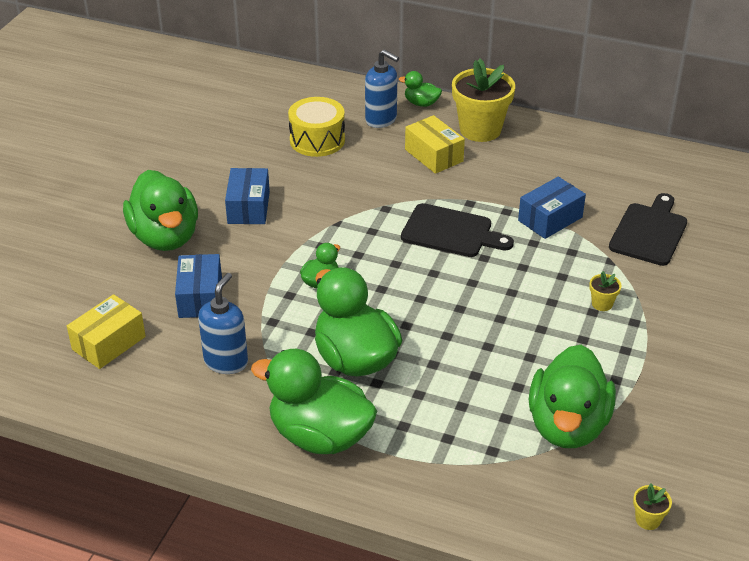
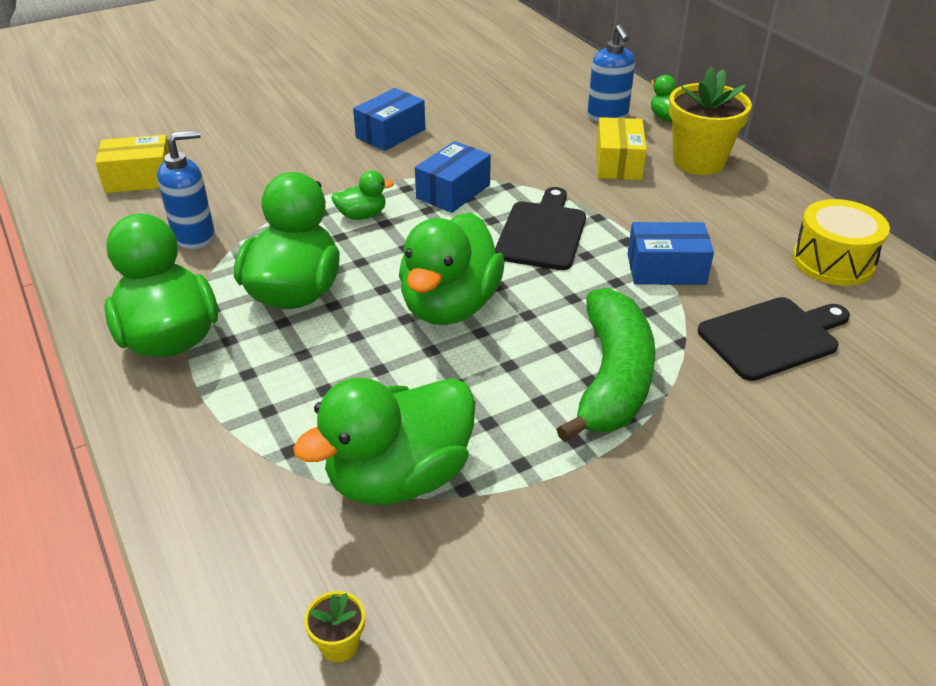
camera: 40 degrees right, 0 degrees up
green duck [123,170,198,251] -> green duck moved to [399,212,505,325]
blue box [175,254,222,318] -> blue box moved to [415,141,491,213]
yellow drum [288,97,345,157] -> yellow drum moved to [792,199,890,286]
black cutting board [401,203,514,257] -> black cutting board turned 135 degrees counterclockwise [495,187,586,270]
yellow flower pot [589,271,621,311] -> green banana [556,288,656,442]

